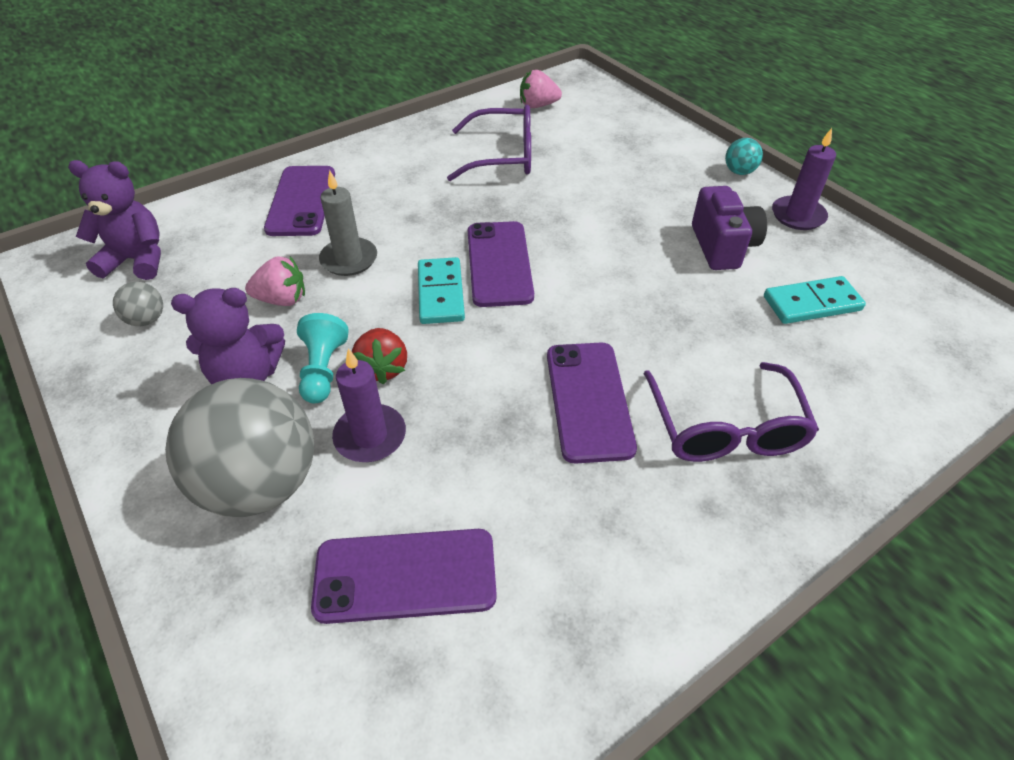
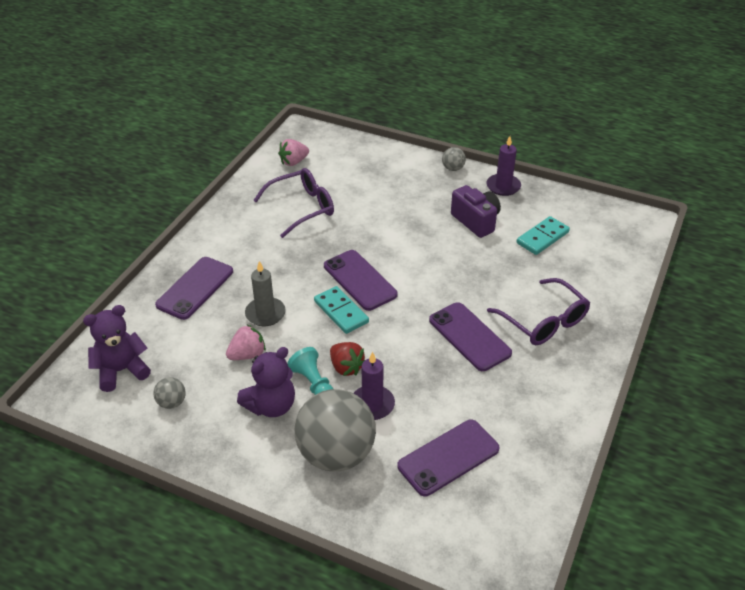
camera: 30 degrees left, 5 degrees down
purple phone [264,166,335,236] -> purple phone turned 60 degrees clockwise [155,257,233,320]
turquoise ball [725,138,763,175] -> grey ball [442,147,466,171]

